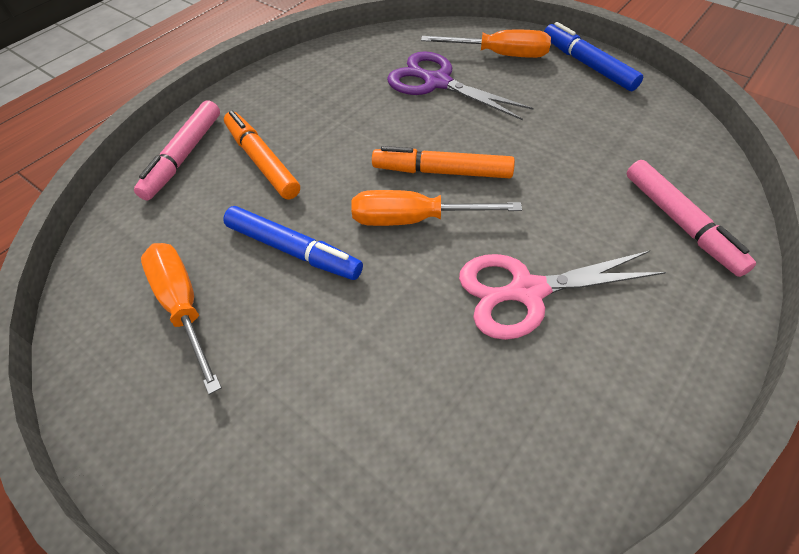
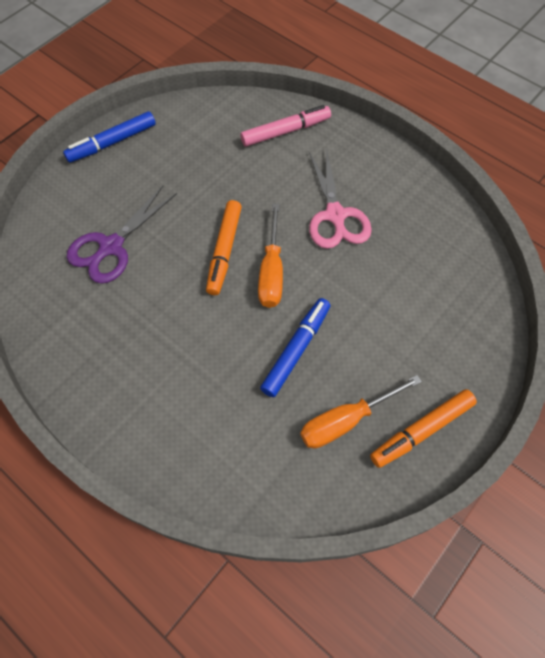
camera: 90 degrees left, 10 degrees up
pink marker [134,100,220,200] -> none
orange marker [224,111,300,199] -> orange marker moved to [370,389,477,468]
orange screwdriver [421,30,551,58] -> none

